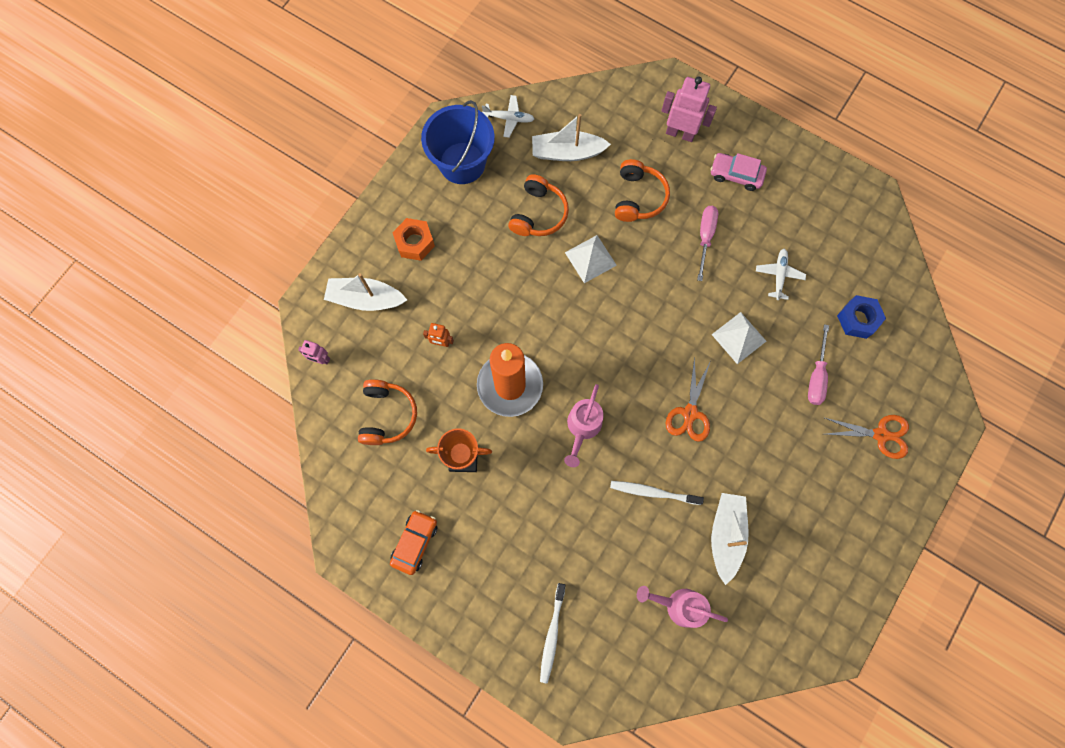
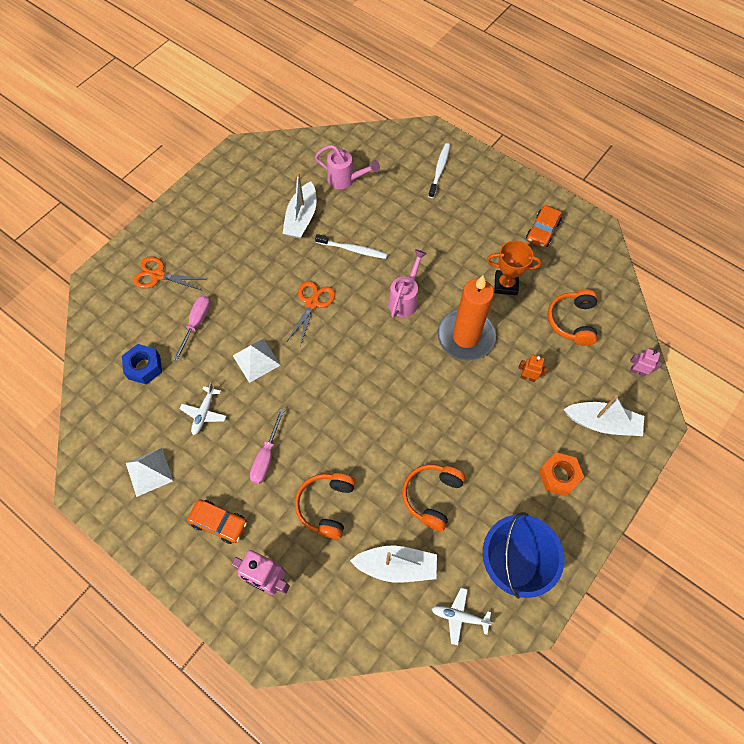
camera: 175 degrees left, 10 degrees down
white pyramid [565,235,617,283] -> white pyramid moved to [126,448,174,497]
pink car [711,153,767,191] -> orange car [187,499,247,544]

